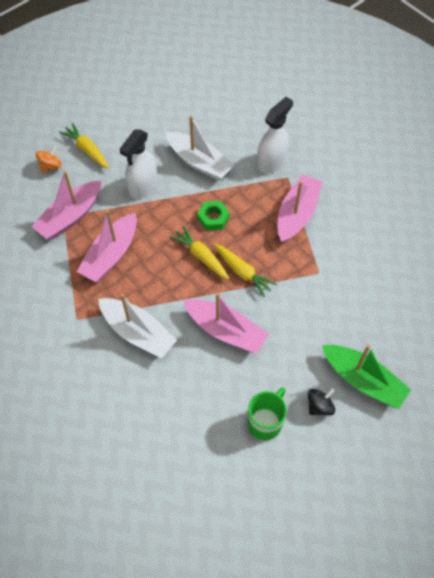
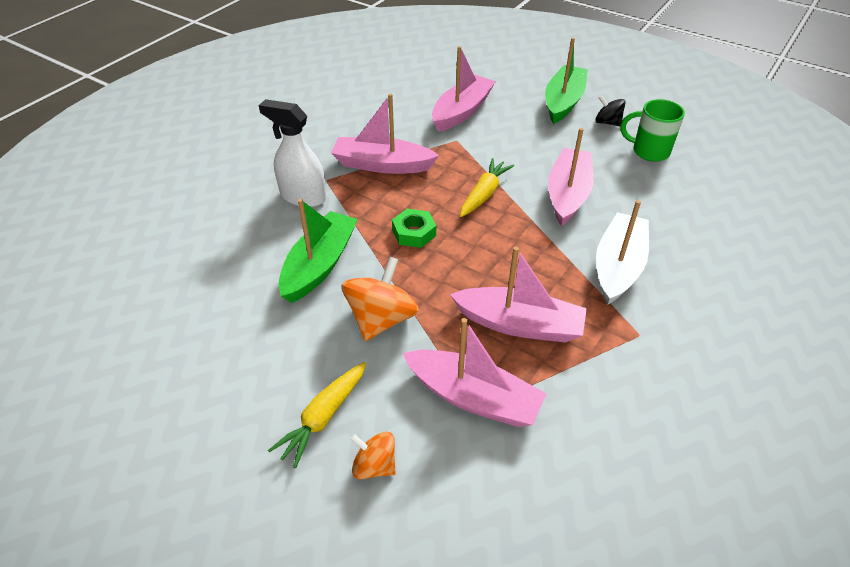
camera: 105 degrees left, 15 degrees down
white spray bottle [120,129,157,198] -> orange spinning top [341,257,419,341]
white boat [165,115,235,180] -> green boat [278,199,358,303]
yellow carrot [170,226,229,280] -> none
none -> pink boat [432,46,496,132]

